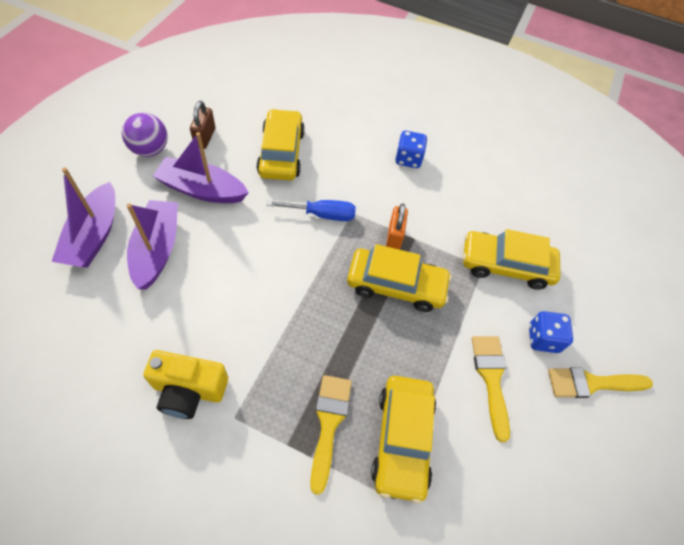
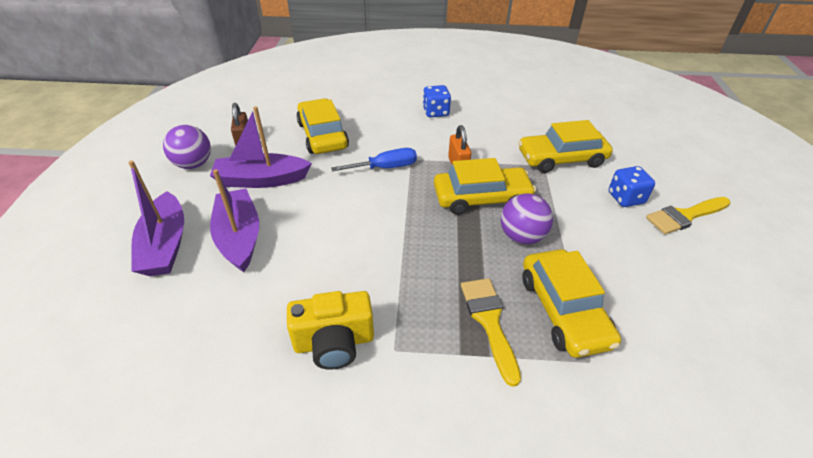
camera: 15 degrees left, 15 degrees down
yellow brush [472,336,510,442] -> none
none -> purple ball [501,193,553,244]

